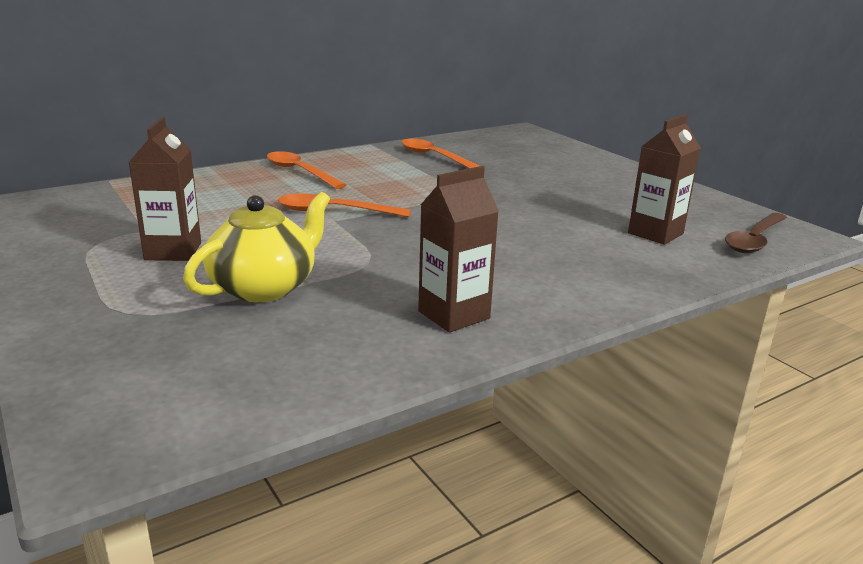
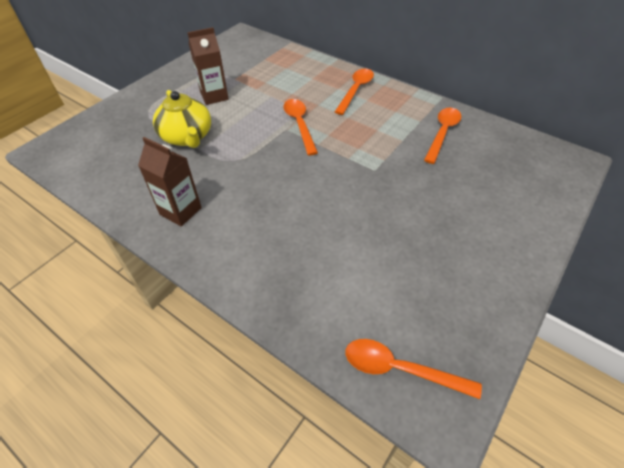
camera: 70 degrees right, 25 degrees up
yellow teapot [183,192,330,302] -> yellow teapot turned 45 degrees clockwise [153,90,211,148]
brown carton [628,114,701,245] -> none
brown spoon [725,213,787,253] -> orange spoon [345,339,482,399]

